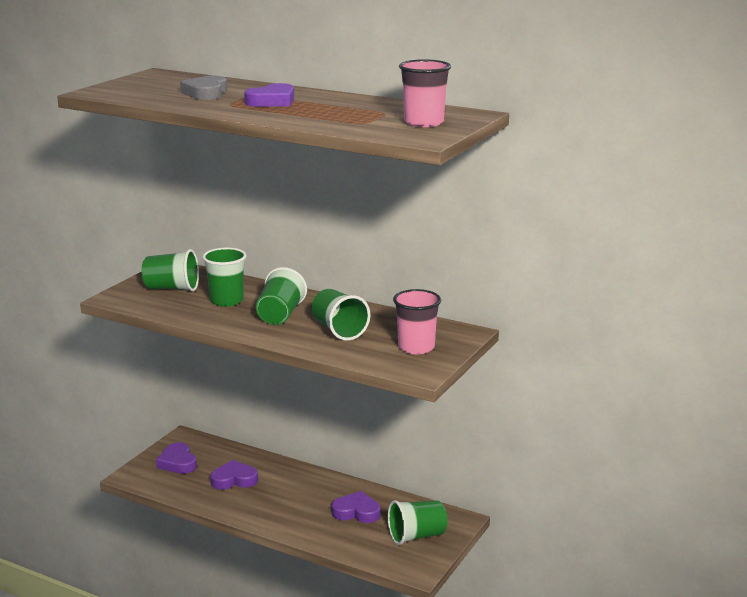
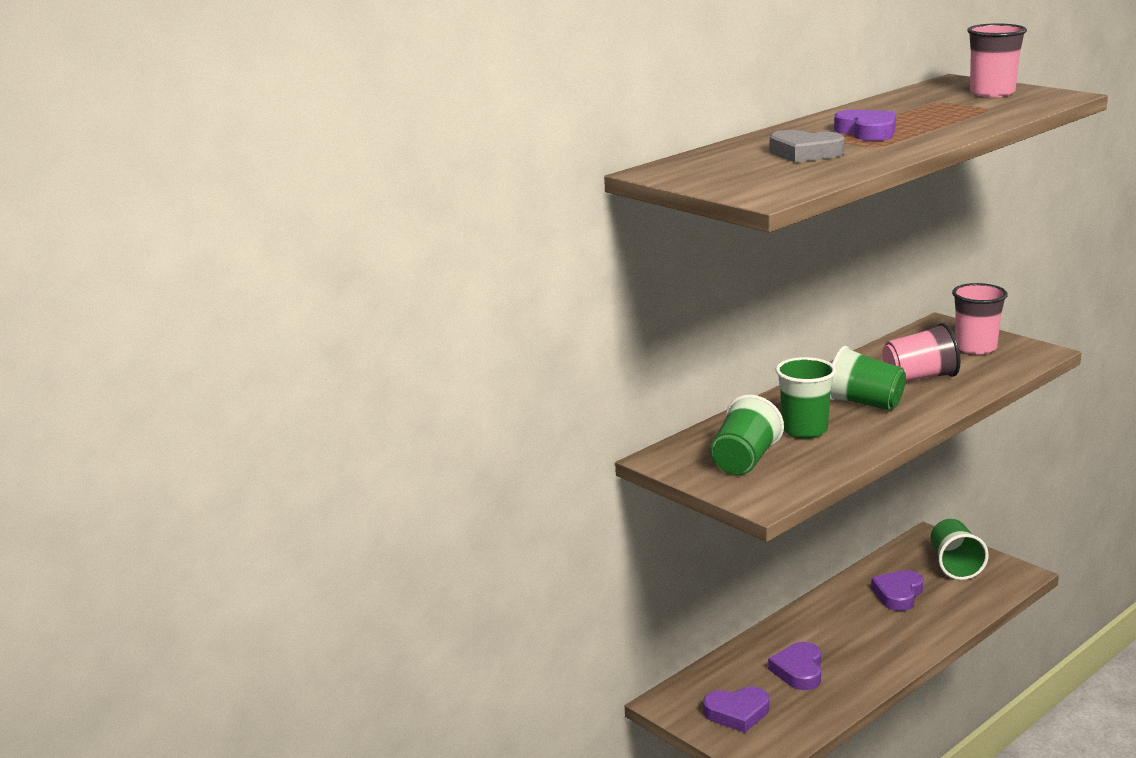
camera: 70 degrees left, 0 degrees up
green cup [311,289,370,341] -> pink cup [882,323,961,381]

